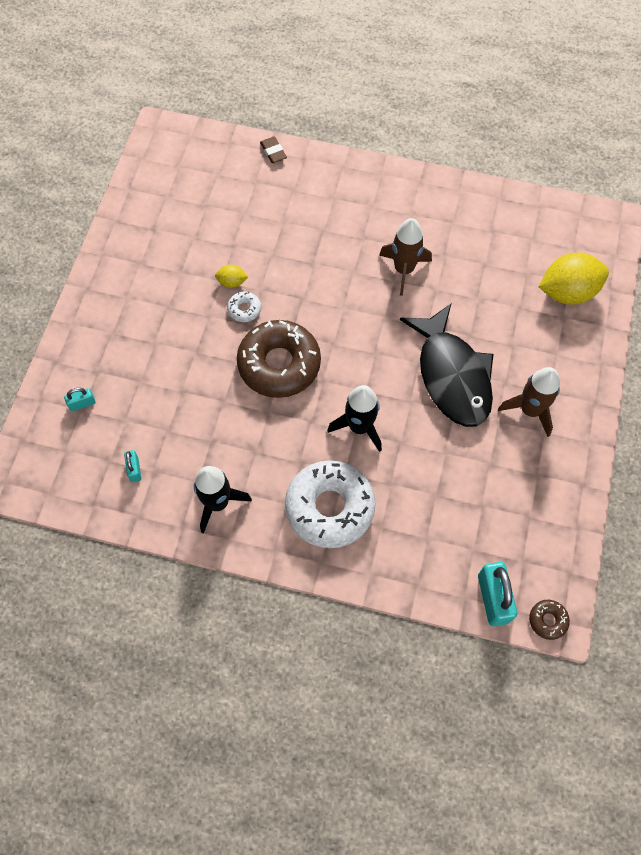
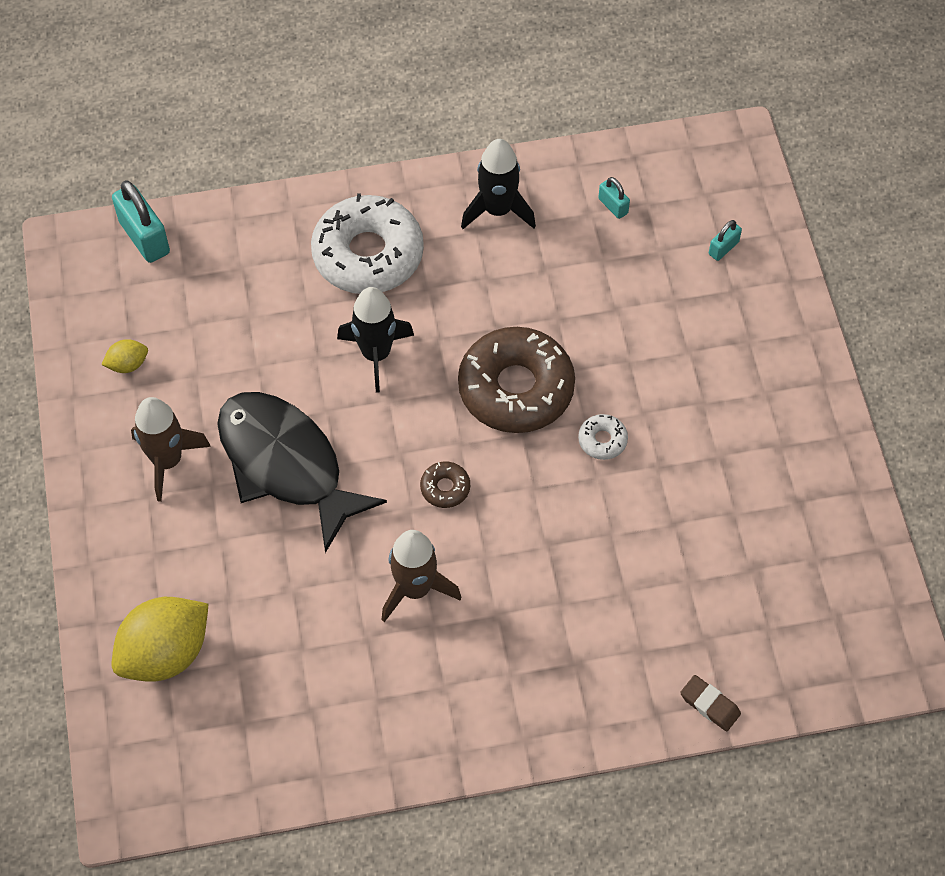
camera: 155 degrees right, 5 degrees down
yellow lemon [215,265,248,288] -> yellow lemon moved to [101,339,148,373]
brown donut [529,600,570,640] -> brown donut moved to [420,461,470,508]

